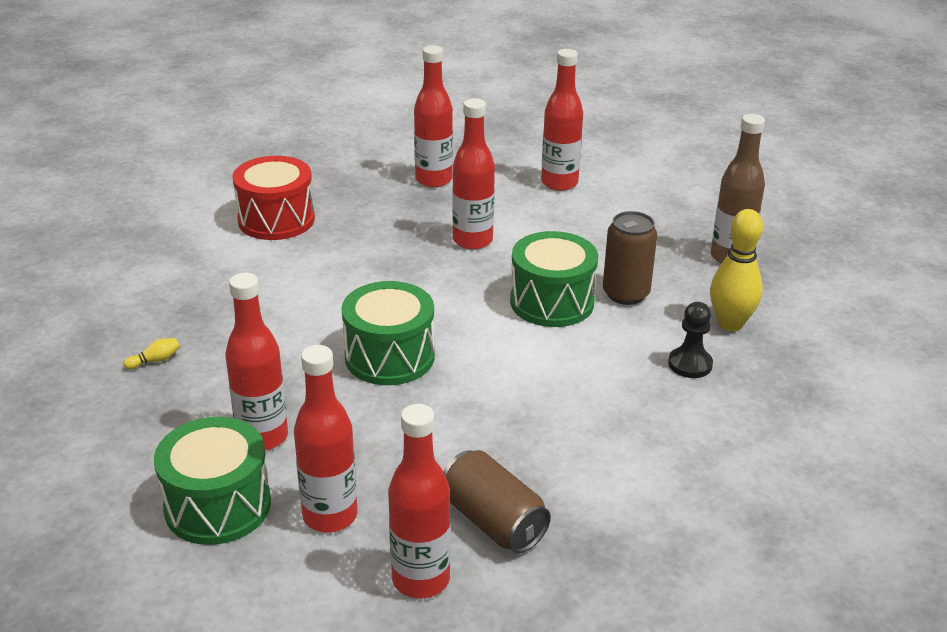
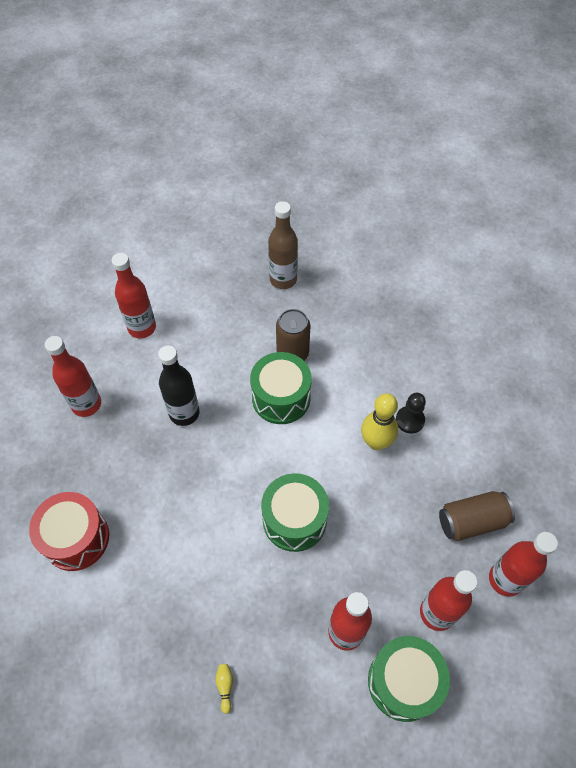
camera: 65 degrees left, 25 degrees up
red bottle [452,98,495,250] -> black bottle [158,346,199,426]
black pawn [668,302,713,378] -> black pawn moved to [396,393,426,434]
yellow bowling pin [710,209,763,331] -> yellow bowling pin moved to [361,393,398,450]

